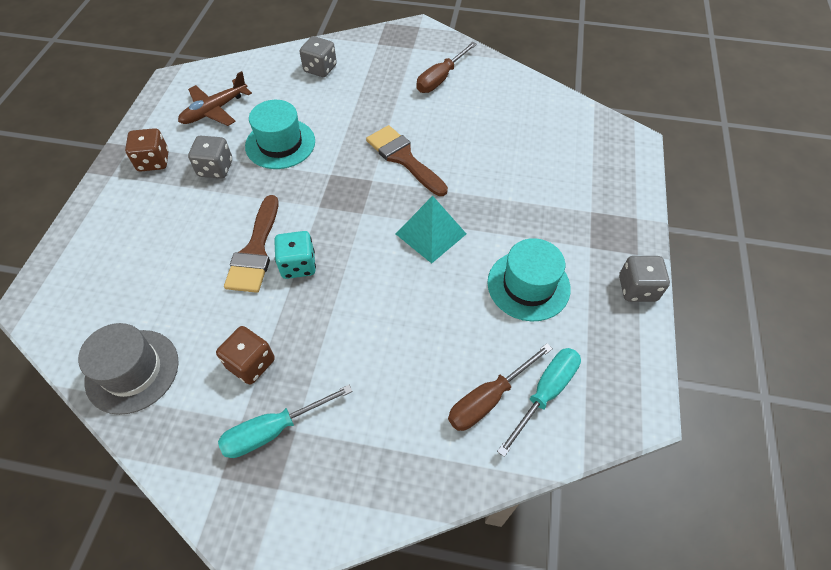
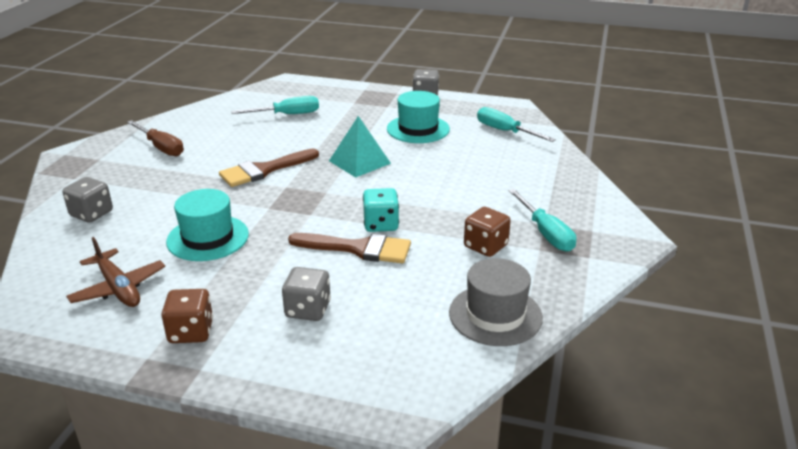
camera: 85 degrees left, 25 degrees down
grey dice [188,136,232,179] -> grey dice moved to [282,267,331,321]
brown screwdriver [448,343,553,431] -> none
none -> turquoise screwdriver [231,96,319,114]

